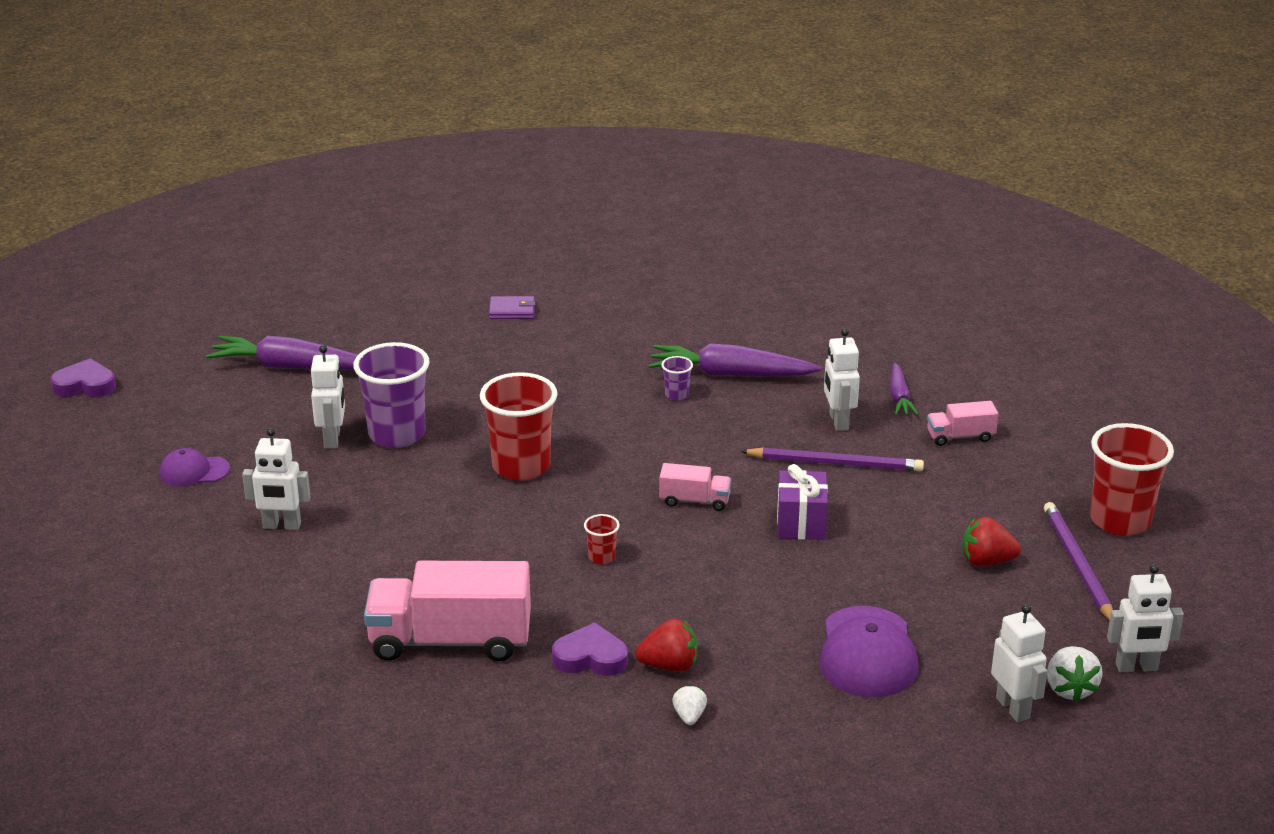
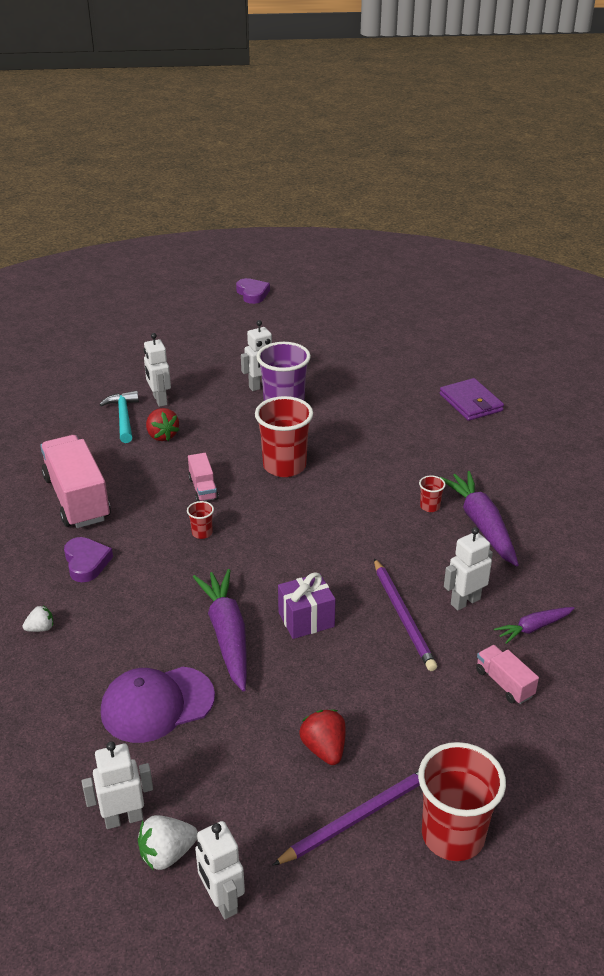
camera: 65 degrees right, 5 degrees up
purple cap [160,448,230,487] -> none
purple carrot [206,336,358,370] -> purple carrot moved to [193,569,247,691]
purple wallet [489,296,536,319] -> purple wallet [440,378,504,421], size x1.57
red strawberry [635,618,698,672] -> red strawberry moved to [146,408,179,441]
pink truck [659,463,731,511] -> pink truck moved to [188,453,219,501]
purple cup [661,356,693,401] -> red cup [419,475,446,512]
white robot [991,604,1047,722] -> white robot turned 150 degrees counterclockwise [82,741,153,829]
none -> turquoise hammer [99,391,139,443]

